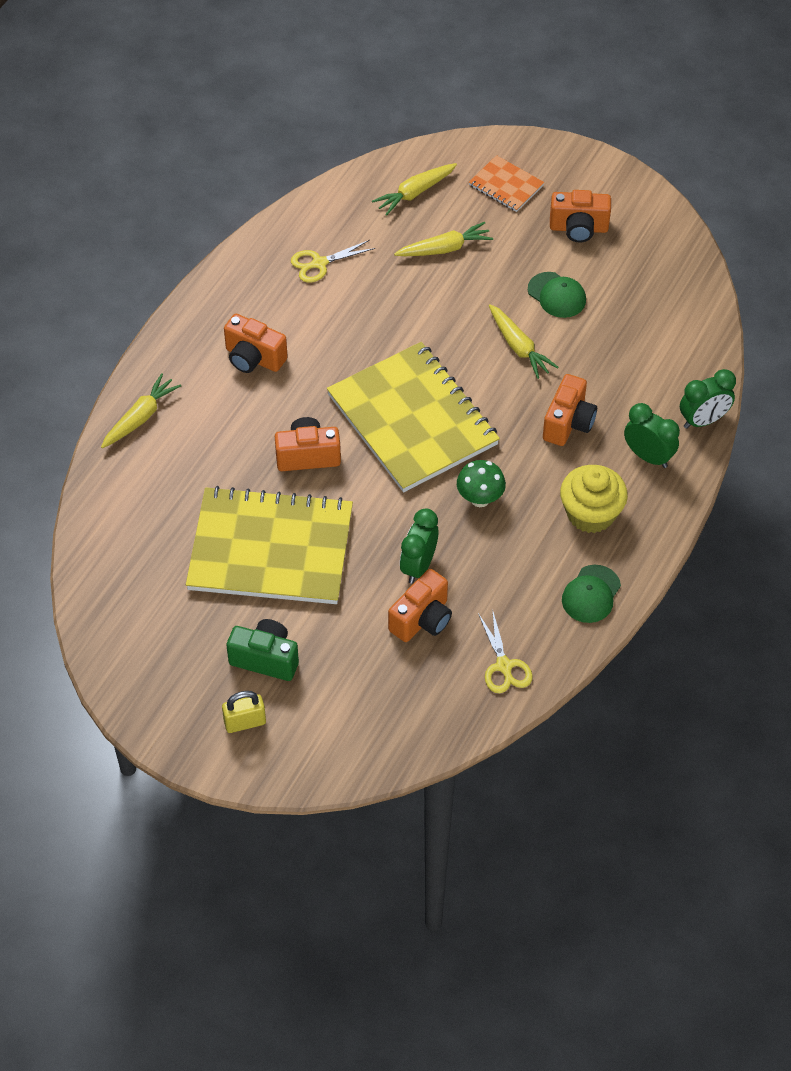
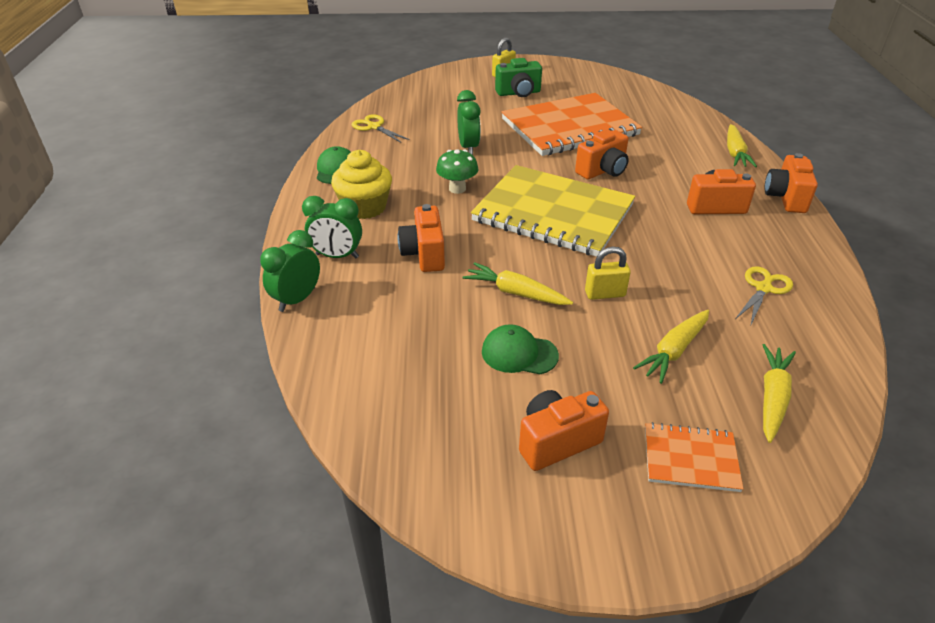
camera: 150 degrees right, 15 degrees down
yellow notebook [186,486,353,604] -> orange notebook [501,93,642,156]
orange camera [388,569,452,642] -> orange camera moved to [765,153,818,213]
none -> yellow padlock [585,247,631,300]

